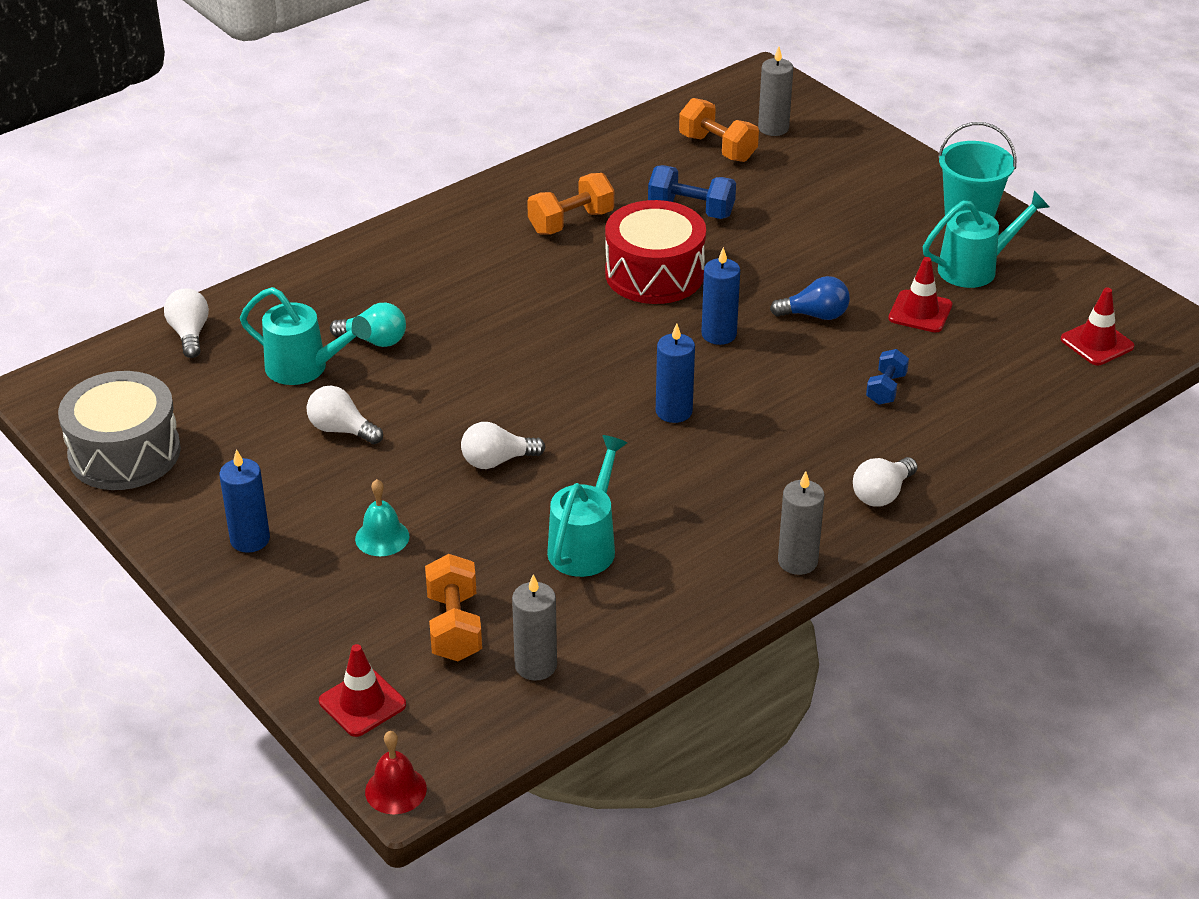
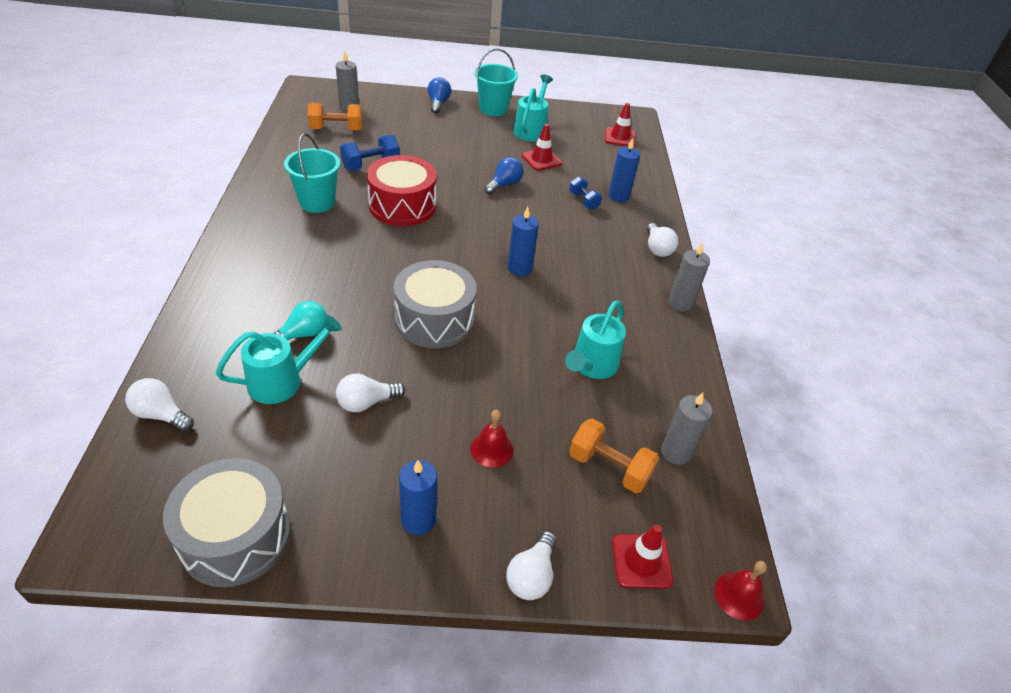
camera: 55 degrees left, 5 degrees up
turquoise bell [355,479,409,556] -> red bell [470,410,514,468]
white light bulb [461,422,545,469] -> white light bulb moved to [506,531,557,600]
orange dumbbell [527,173,614,234] -> turquoise bucket [284,133,340,213]
turquoise watering can [547,435,627,577] -> turquoise watering can turned 120 degrees counterclockwise [565,300,626,379]
blue candle [701,247,740,345] -> blue candle moved to [608,138,640,202]
none -> grey drum [393,260,477,348]
none -> blue light bulb [428,77,451,113]

